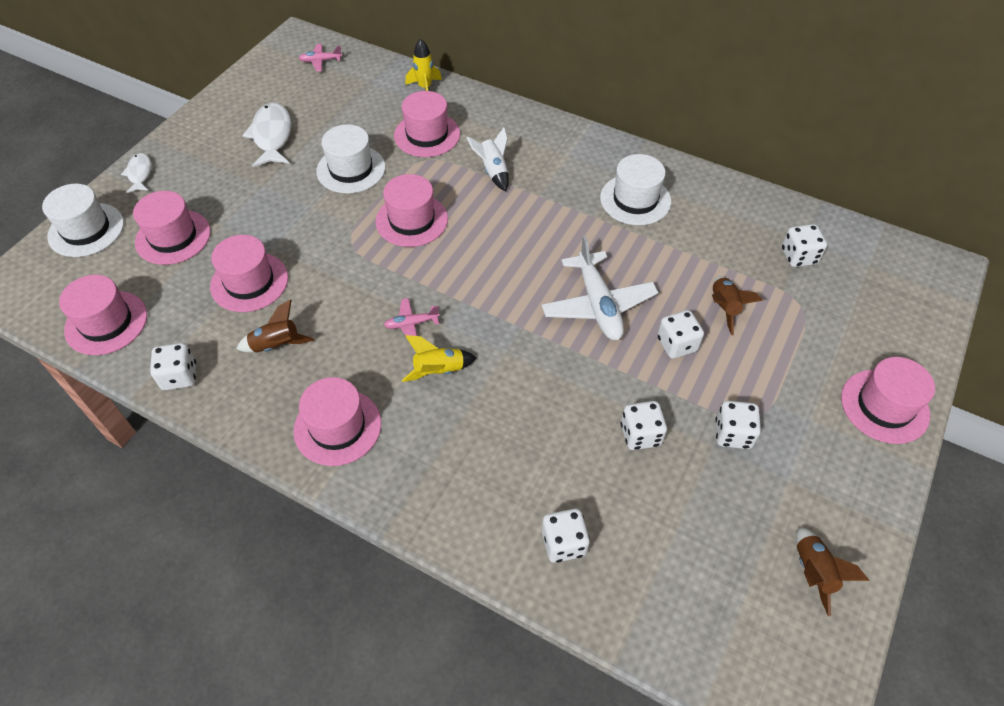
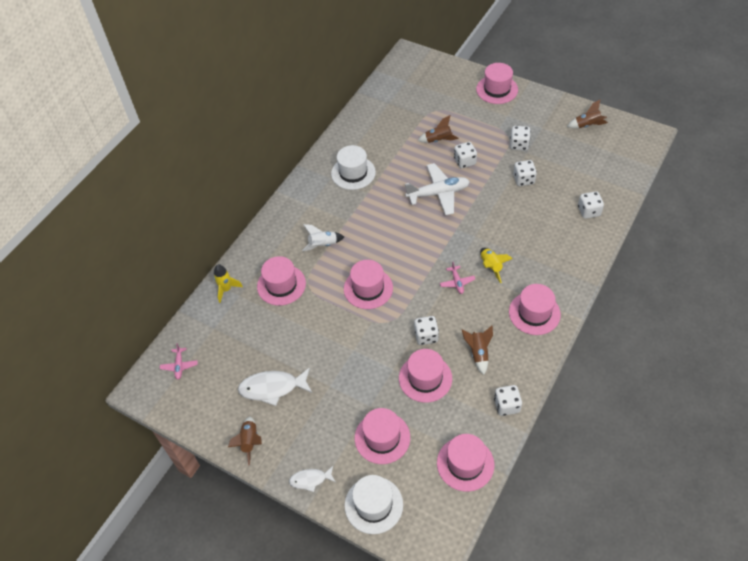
camera: 85 degrees left, 0 degrees up
white hat [316,124,386,194] -> none
white dice [782,224,827,267] -> white dice moved to [414,316,439,345]
none -> brown rocket [228,417,262,465]

